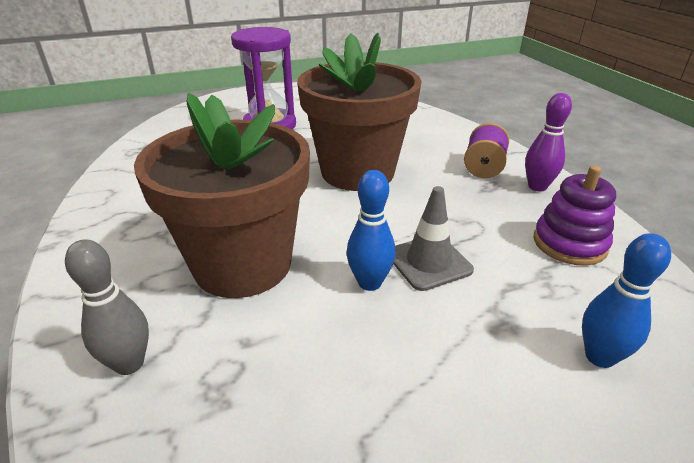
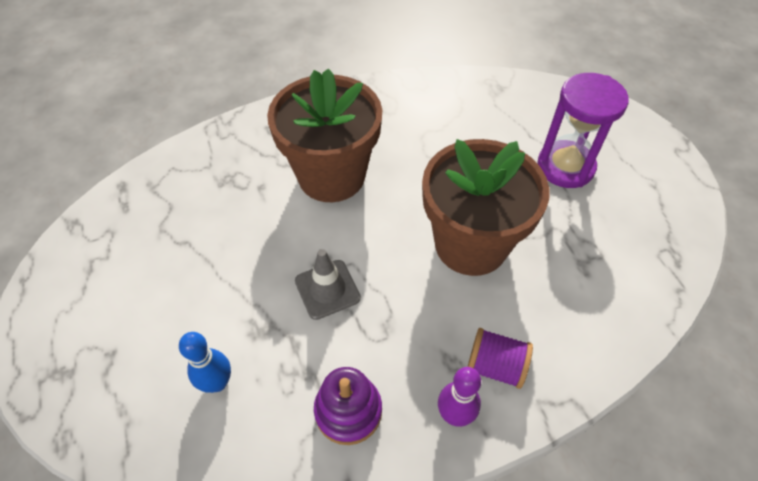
camera: 90 degrees right, 20 degrees up
grey bowling pin [65,239,149,375] -> none
blue bowling pin [347,170,396,291] -> none

